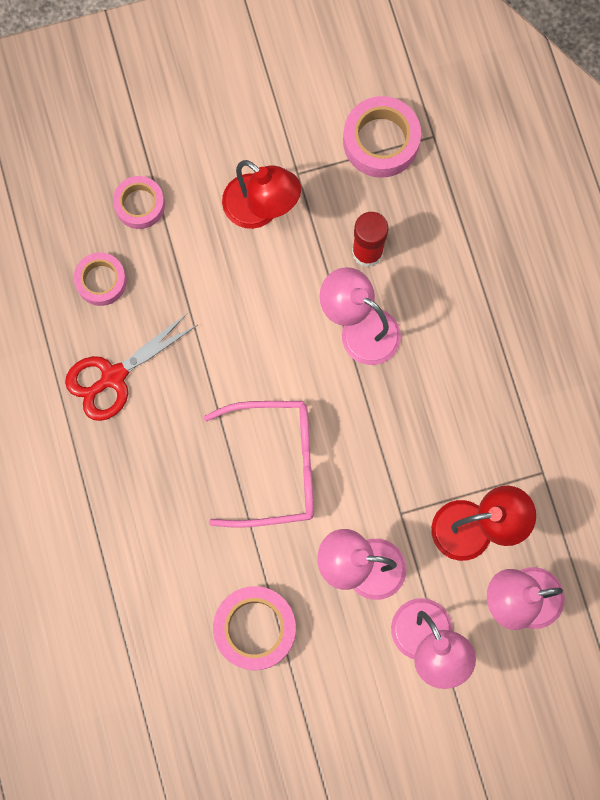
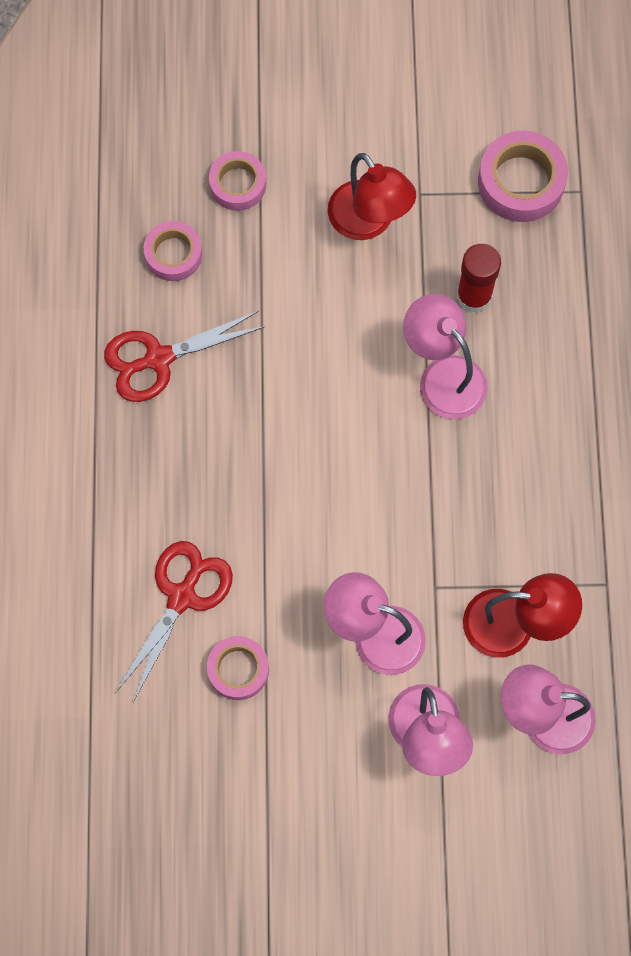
camera: 15 degrees right, 5 degrees down
pink glasses [204,401,314,528] -> none
pink tape [213,586,296,670] -> pink tape [207,636,269,700], size x0.65
none -> red scissors [115,541,233,702]

